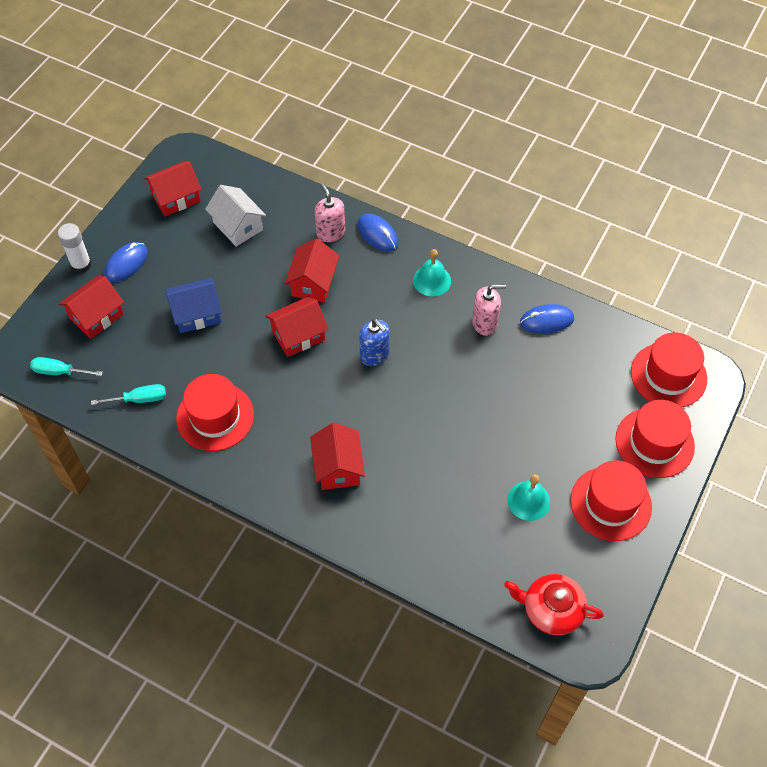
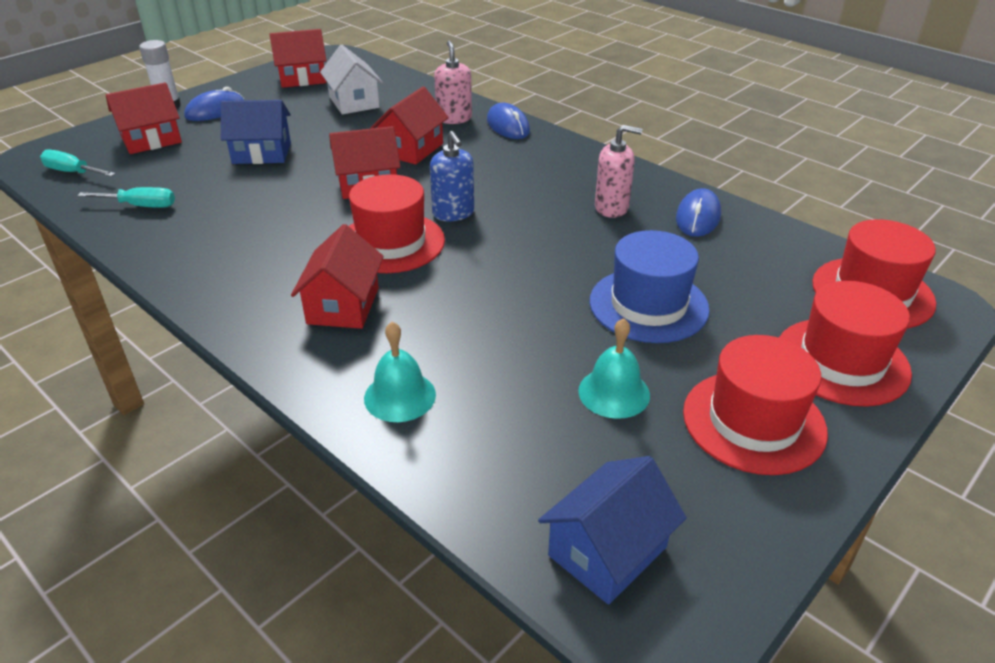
camera: 15 degrees right, 20 degrees down
red hat [176,374,254,451] -> red hat moved to [349,174,445,273]
turquoise bell [413,249,451,296] -> turquoise bell moved to [364,322,436,422]
red teapot [504,574,604,635] -> blue house [538,456,687,604]
blue mouse [520,304,574,334] -> blue mouse turned 75 degrees counterclockwise [676,188,721,237]
none -> blue hat [590,230,710,343]

